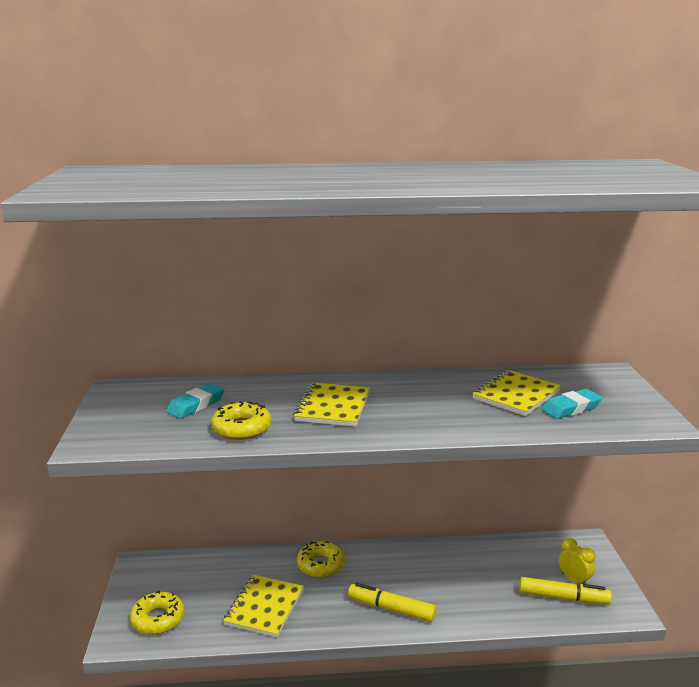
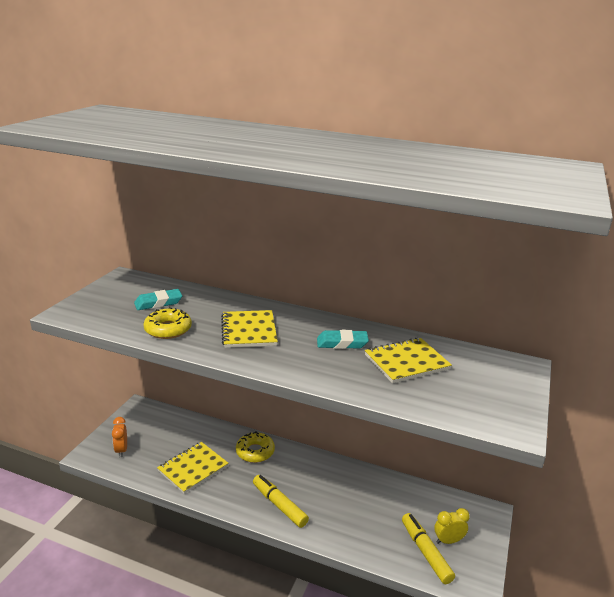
camera: 25 degrees right, 5 degrees up
yellow donut [130,590,184,635] -> orange clock [112,417,127,457]
yellow notebook [293,383,370,427] -> yellow notebook turned 45 degrees counterclockwise [221,310,278,348]
yellow marker [520,577,612,604] -> yellow marker turned 150 degrees counterclockwise [402,513,455,584]
turquoise eraser [542,389,602,419] -> turquoise eraser moved to [317,330,369,349]
yellow clock [559,538,596,584] -> yellow clock turned 90 degrees counterclockwise [434,508,470,544]

